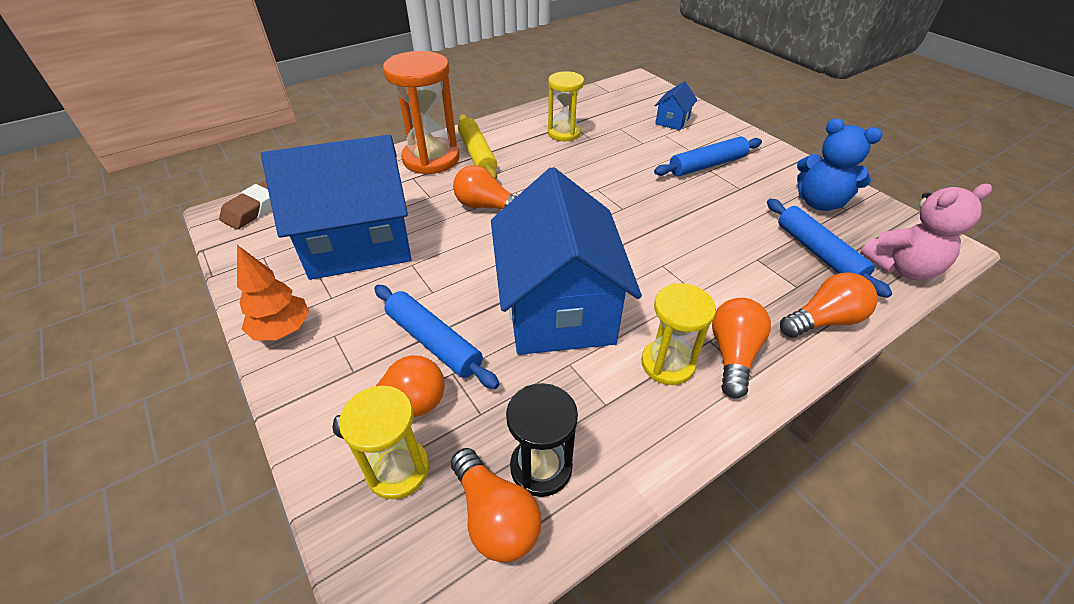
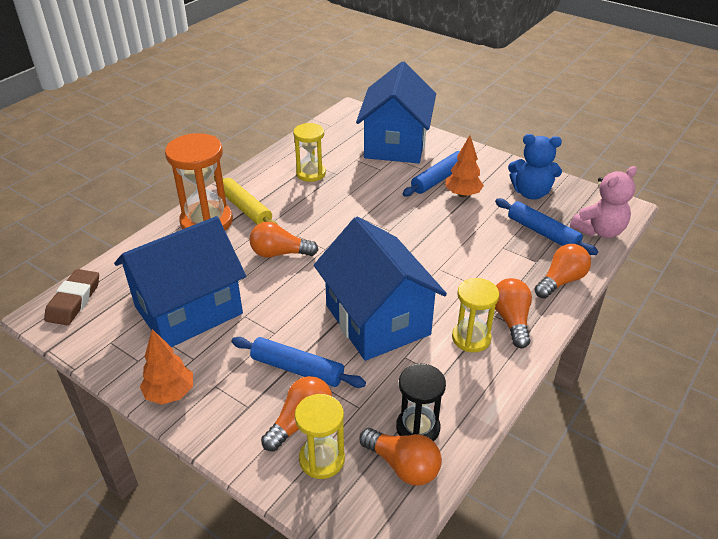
camera: 20 degrees left, 5 degrees down
blue house [655,81,698,130] -> blue house [356,61,436,163], size x2.44
none -> orange tree [445,135,484,197]

